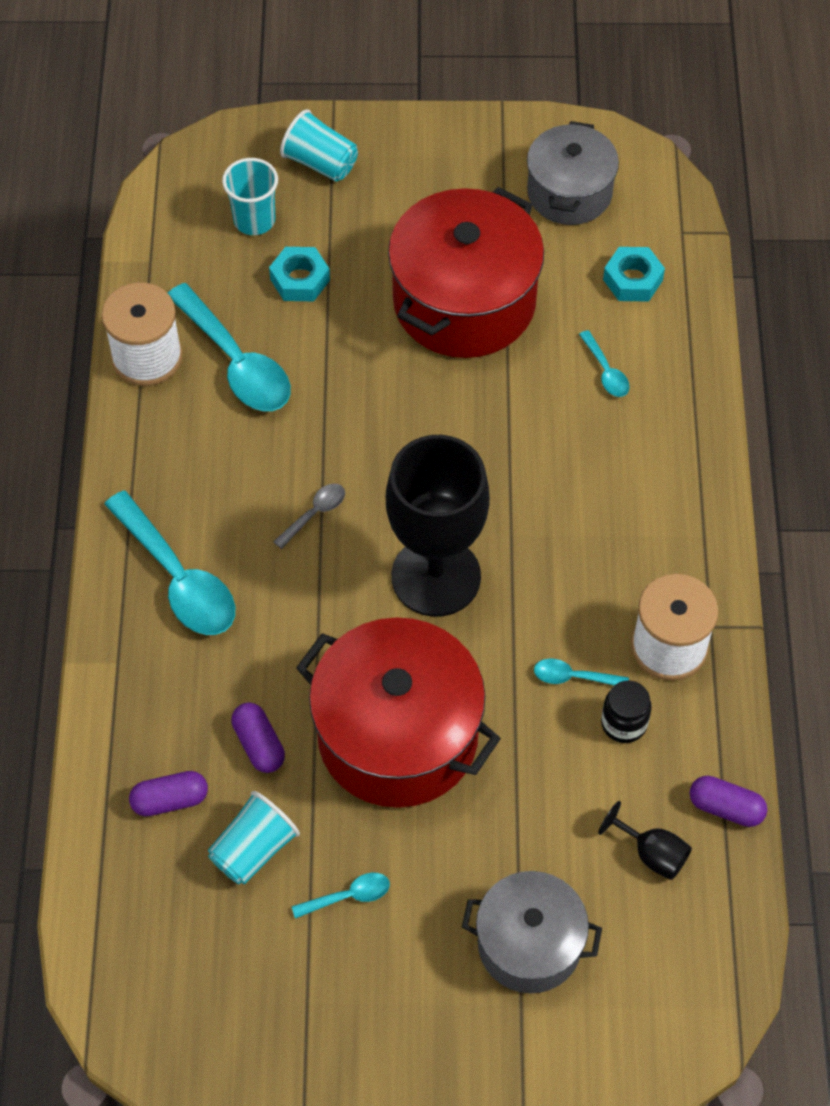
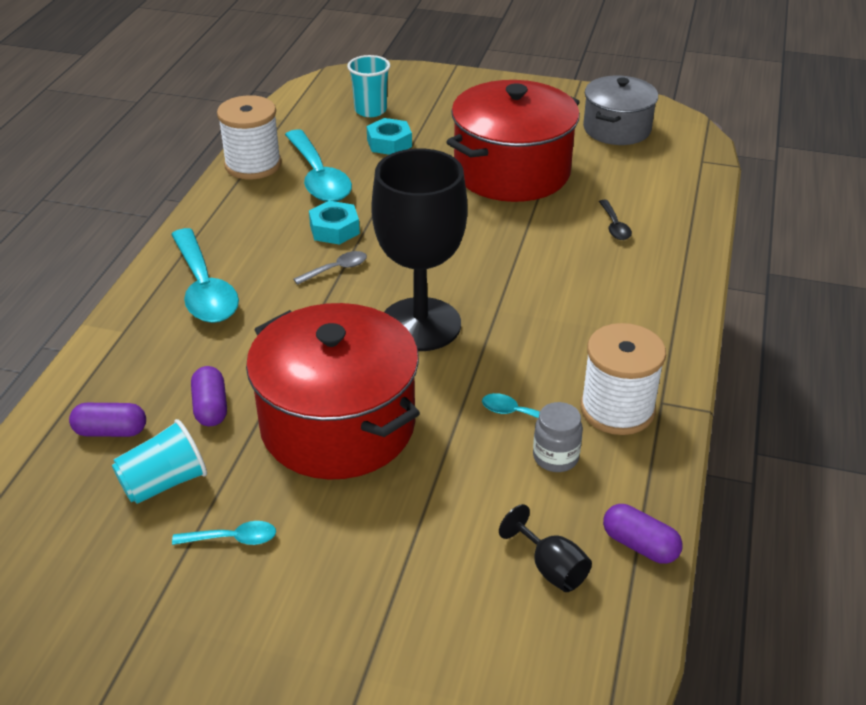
camera: 15 degrees right, 20 degrees down
turquoise cup [280,109,358,181] -> none
grey pot [462,871,602,993] -> none
turquoise spoon [579,330,630,397] -> black spoon [599,200,632,240]
black jar [601,681,652,743] -> grey jar [533,402,583,472]
turquoise nut [603,247,665,301] -> turquoise nut moved to [309,201,360,245]

